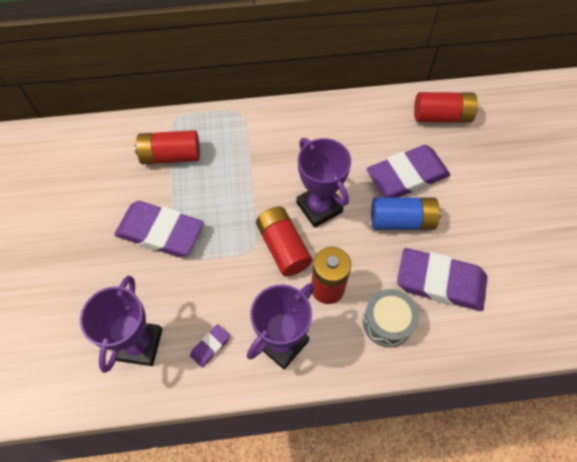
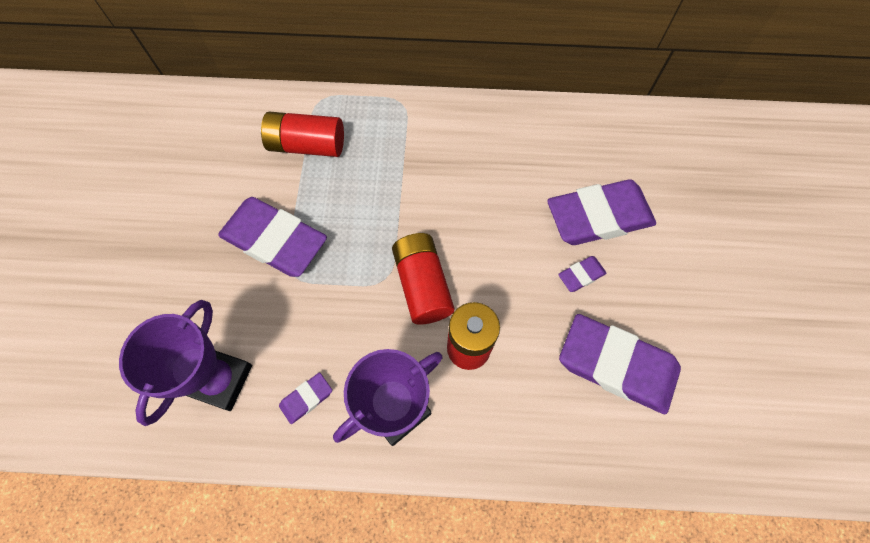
camera: 10 degrees right, 5 degrees up
purple trophy [297,138,351,228] -> none
grey drum [363,289,419,347] -> none
blue battery [371,198,441,230] -> purple eraser [558,256,607,292]
red battery [414,92,478,123] -> none

